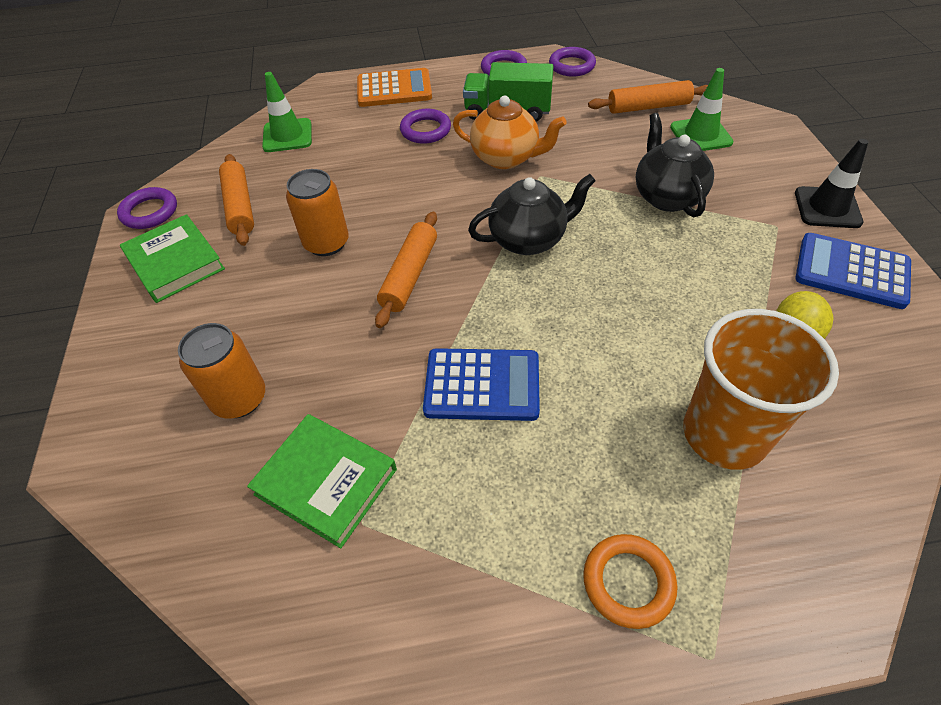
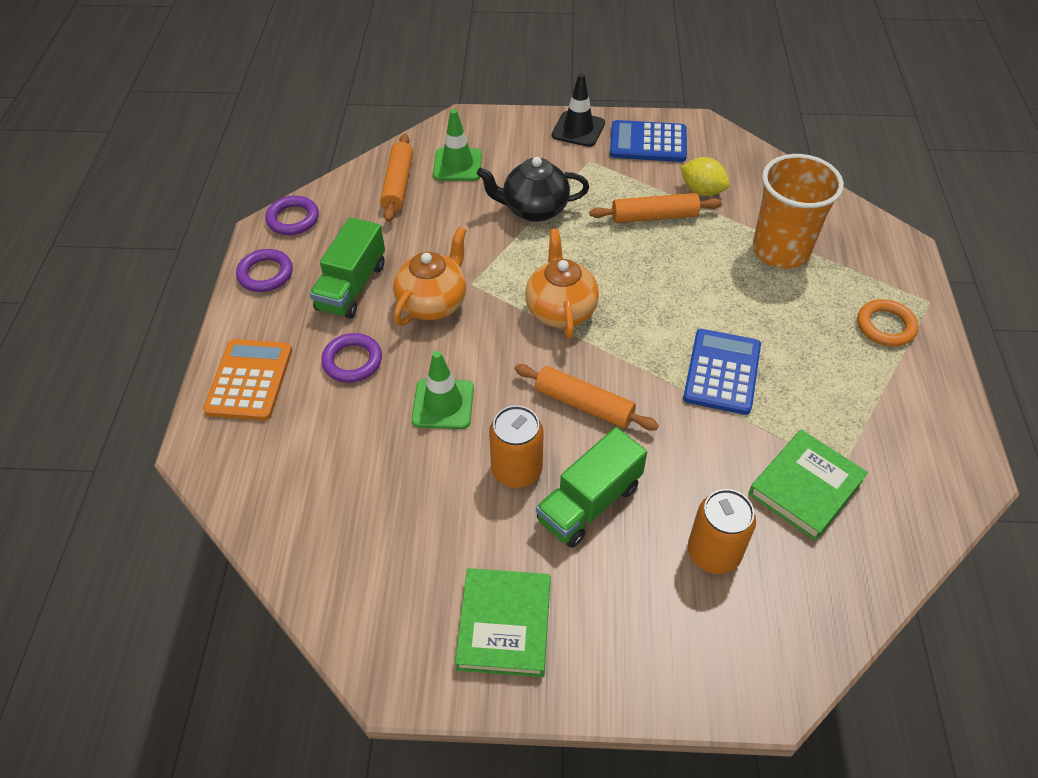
camera: 80 degrees left, 0 degrees up
purple ring [117,187,177,229] -> none
green book [120,214,225,303] -> green book turned 60 degrees counterclockwise [455,568,551,677]
orange rolling pin [219,154,254,246] -> orange rolling pin moved to [590,193,722,223]
green traffic cone [262,72,312,152] -> green traffic cone moved to [412,351,474,429]
black teapot [468,174,596,255] -> orange teapot [525,228,599,339]
blue calculator [795,233,911,309] -> blue calculator turned 60 degrees clockwise [610,120,687,162]
none -> green truck [536,427,647,548]

